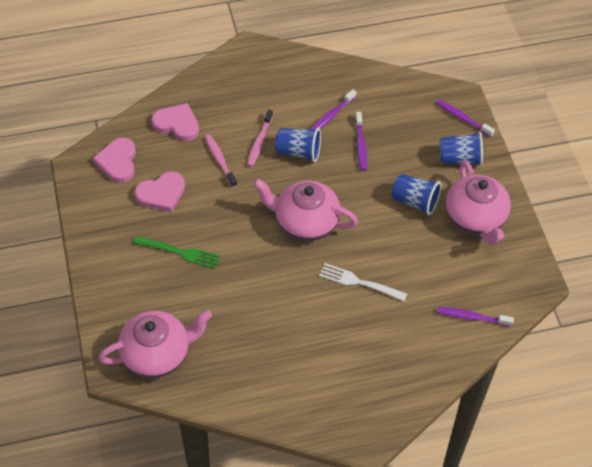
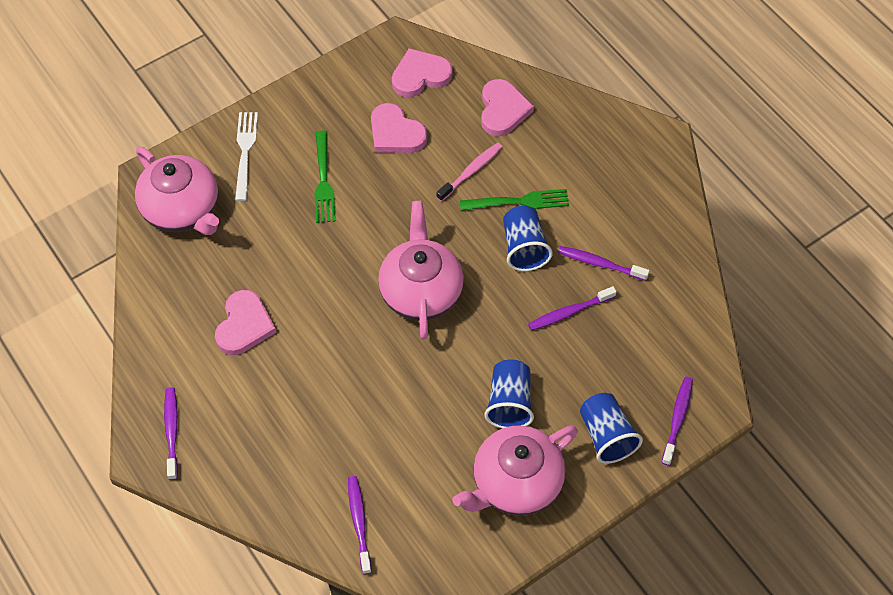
camera: 70 degrees right, 5 degrees up
pink toothbrush [247,109,273,167] -> green fork [460,189,569,211]
white fork [319,263,407,301] -> white fork moved to [235,112,258,201]
none -> purple toothbrush [164,387,178,480]
none -> pink heart [215,290,276,355]

